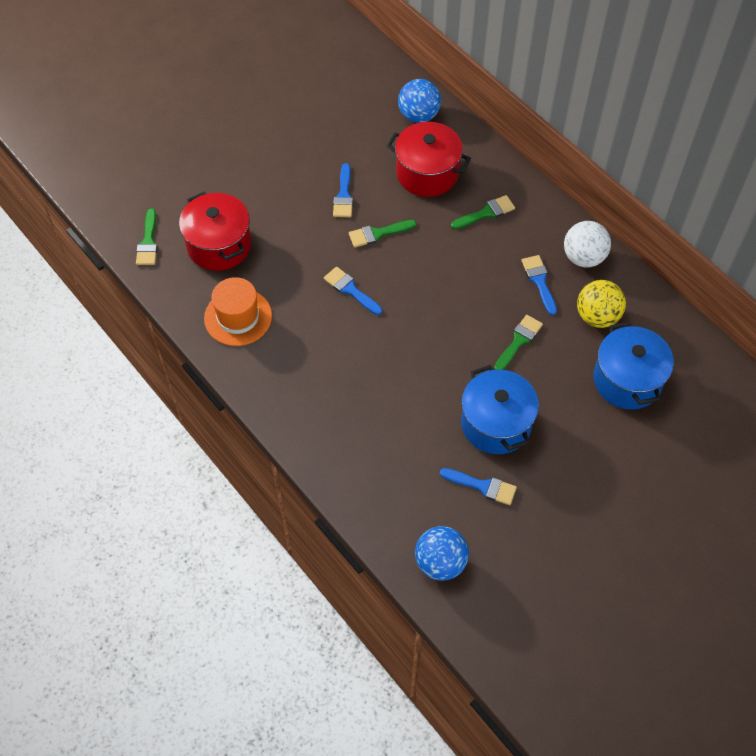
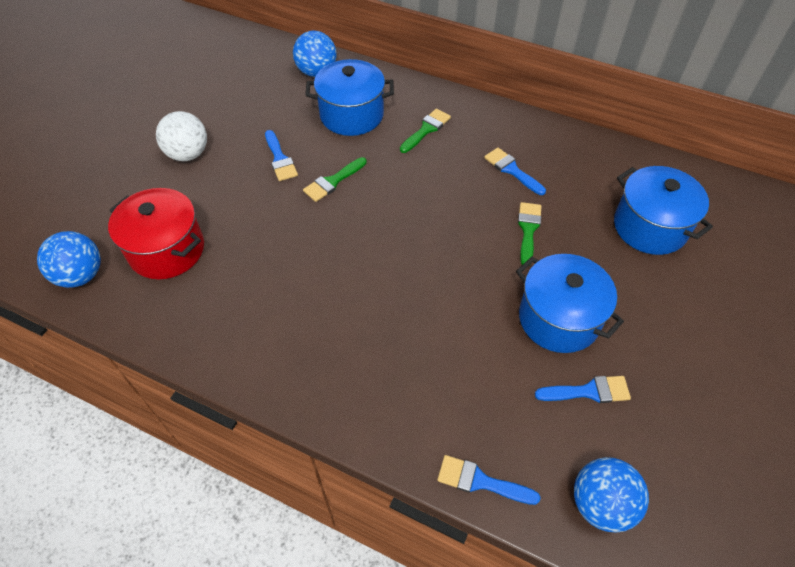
camera: 25 degrees left, 5 degrees down
green brush [136,209,158,265] -> blue ball [37,231,101,288]
orange hat [204,277,272,346] -> none
blue brush [324,267,382,315] -> blue brush moved to [437,455,541,505]
red pot [387,122,471,197] -> blue pot [305,59,394,136]
white ball [564,221,611,268] -> white ball moved to [156,111,207,161]
yellow ball [577,280,626,328] -> none

